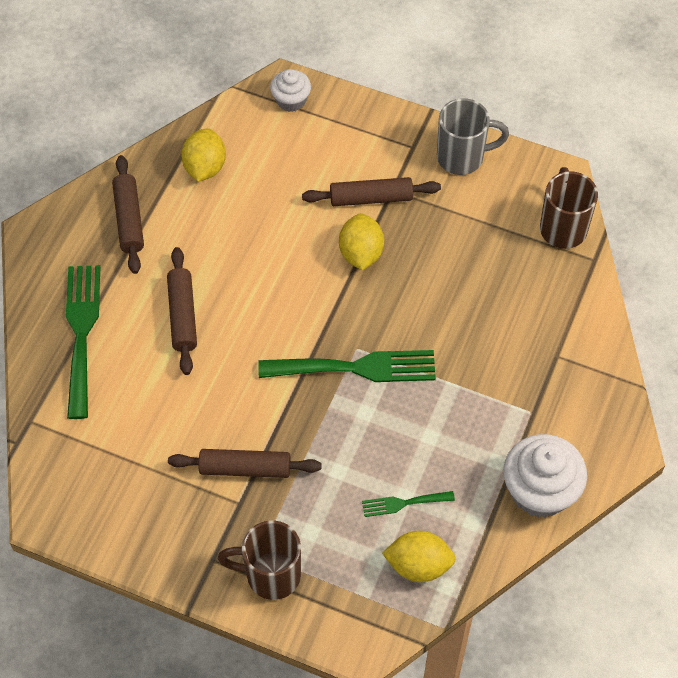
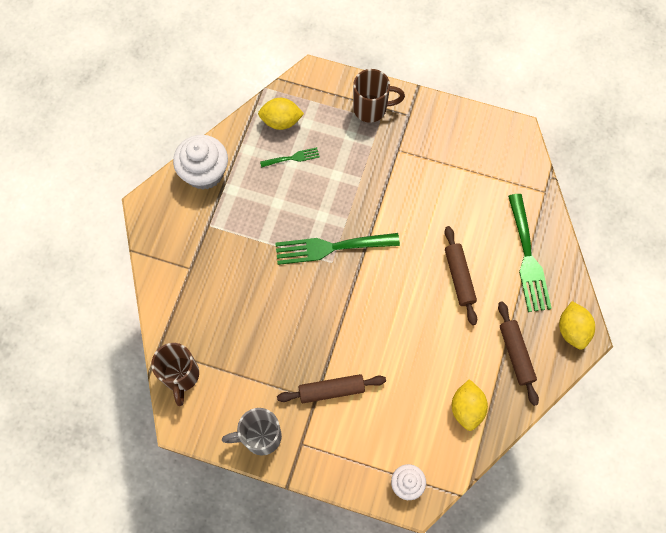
camera: 175 degrees right, 10 degrees up
brown rolling pin [168,449,322,478] -> none
yellow lemon [339,213,384,270] -> yellow lemon moved to [559,301,595,350]

